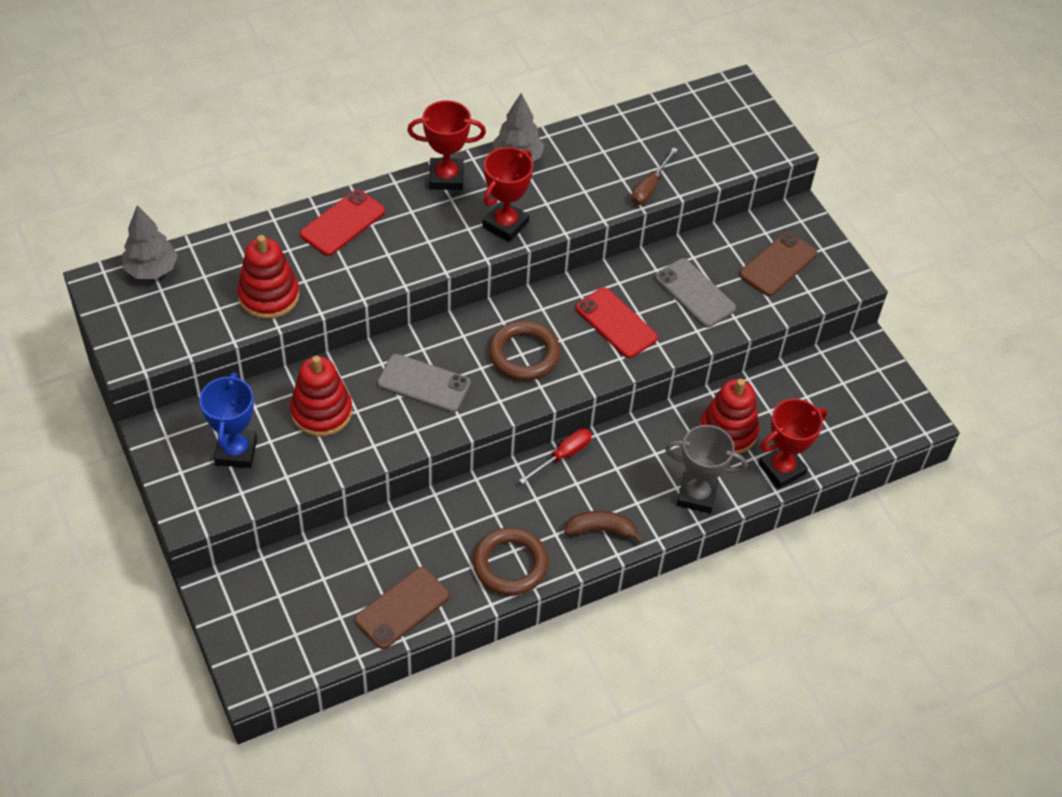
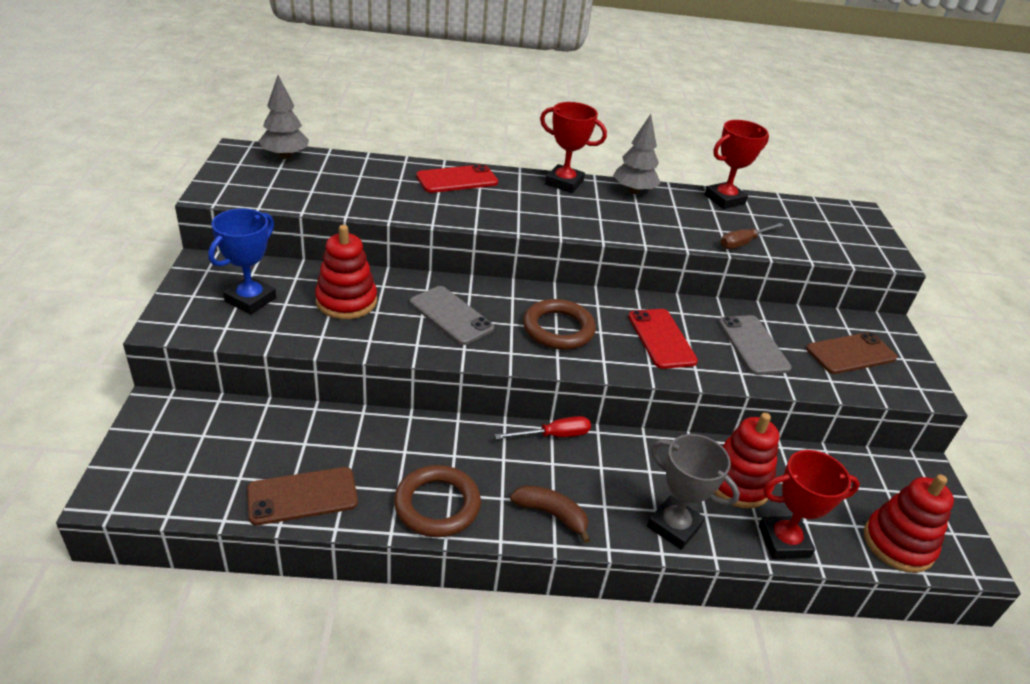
camera: 25 degrees right, 15 degrees down
red stacking toy [237,235,300,319] -> red stacking toy moved to [864,474,954,573]
red trophy [483,147,533,242] -> red trophy moved to [704,120,769,209]

